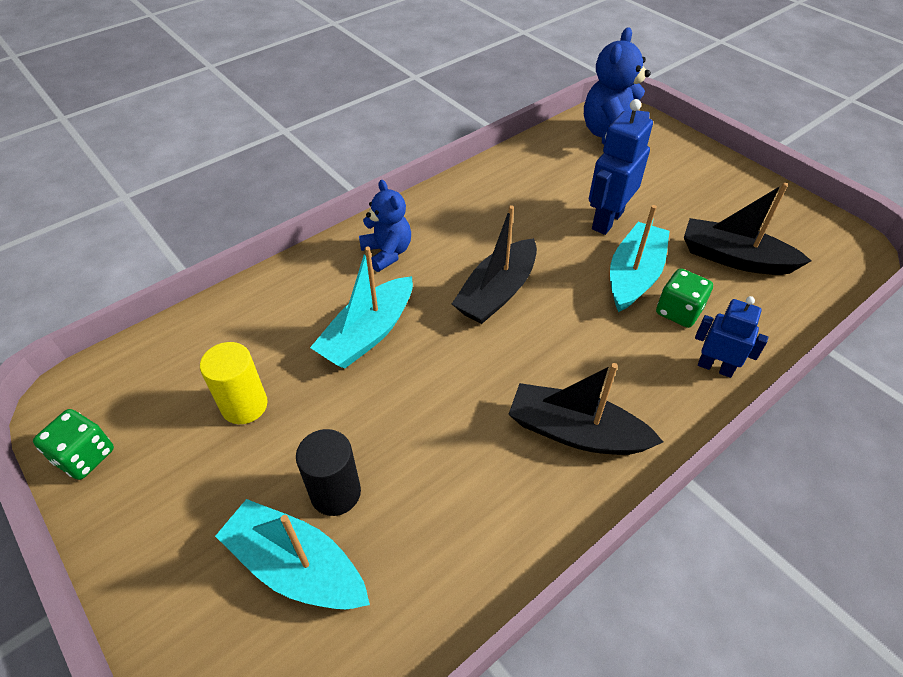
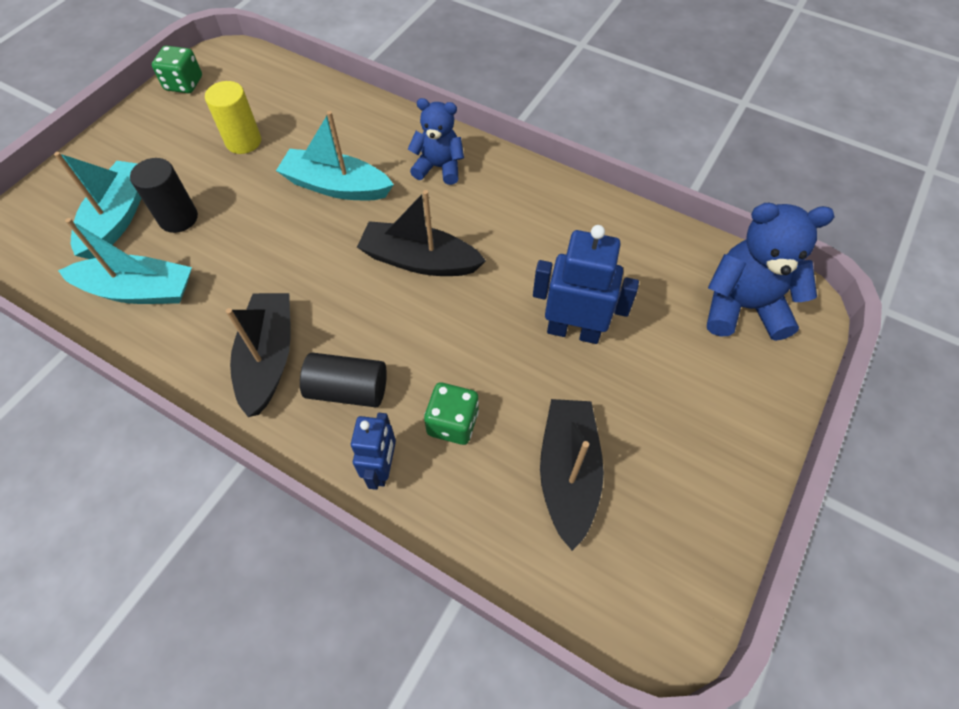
camera: 70 degrees right, 10 degrees up
blue teddy bear [359,180,411,272] -> blue teddy bear turned 120 degrees counterclockwise [408,98,464,185]
turquoise boat [610,205,670,312] -> turquoise boat moved to [58,218,192,304]
none -> black cylinder [300,352,387,407]

